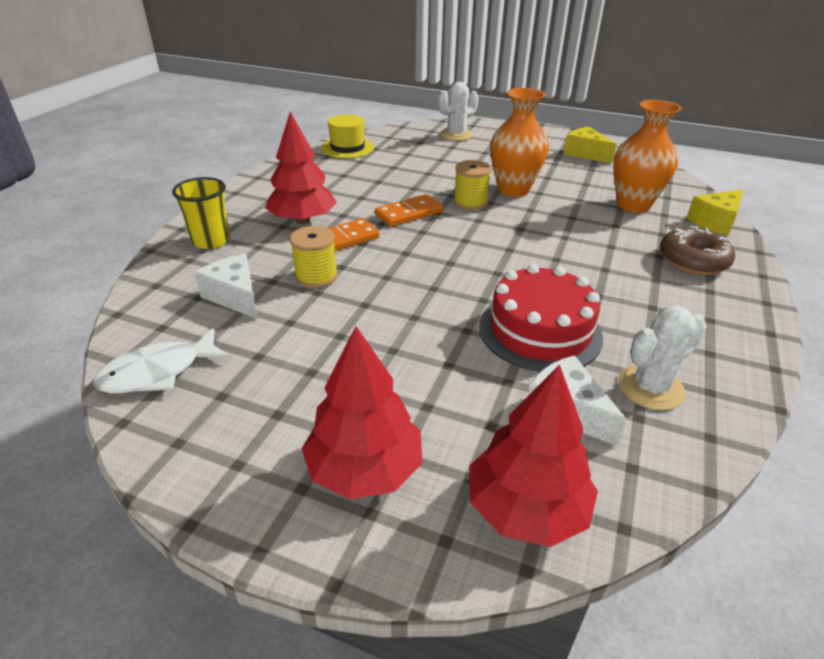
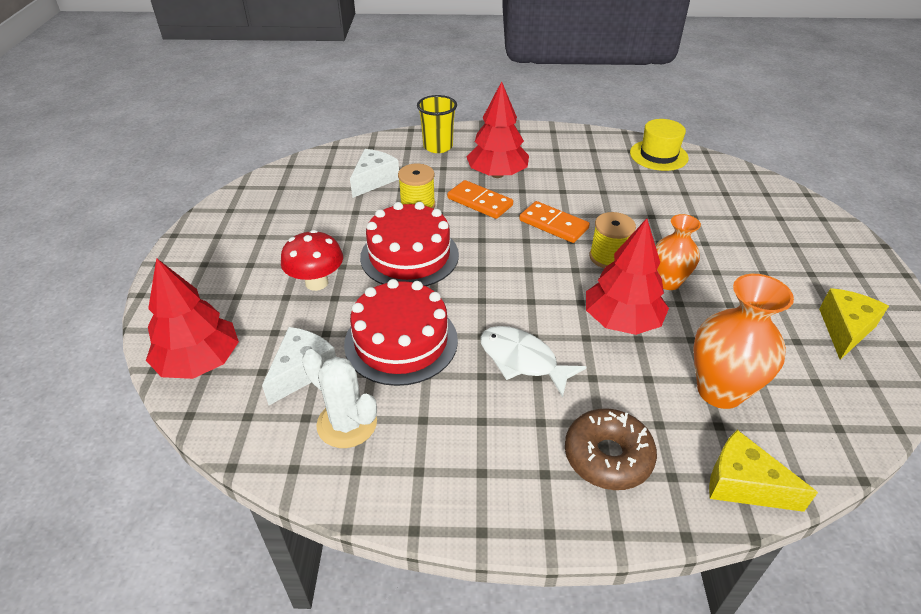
camera: 70 degrees right, 5 degrees up
white fish [93,328,231,394] -> white fish moved to [480,326,586,398]
red tree [301,326,422,499] -> red tree moved to [586,218,669,335]
white cactus [438,82,479,141] -> none
orange vase [490,88,549,197] -> orange vase [656,214,701,290], size x0.65
none -> red mushroom [281,230,343,291]
none -> red cake [360,202,459,286]

